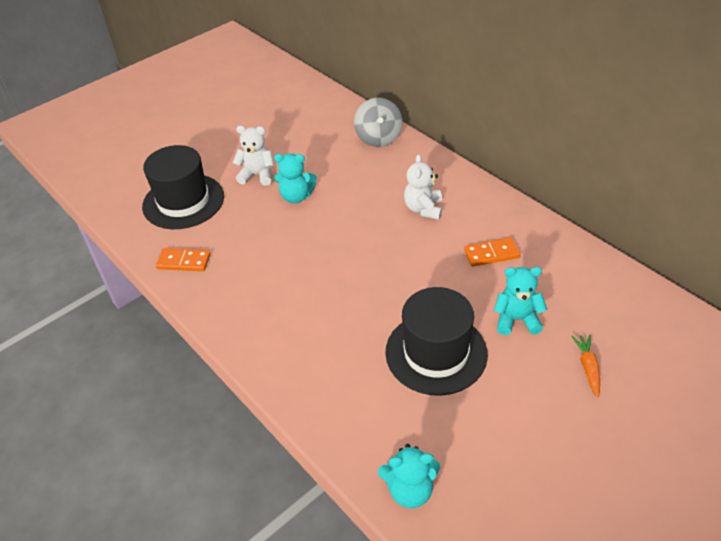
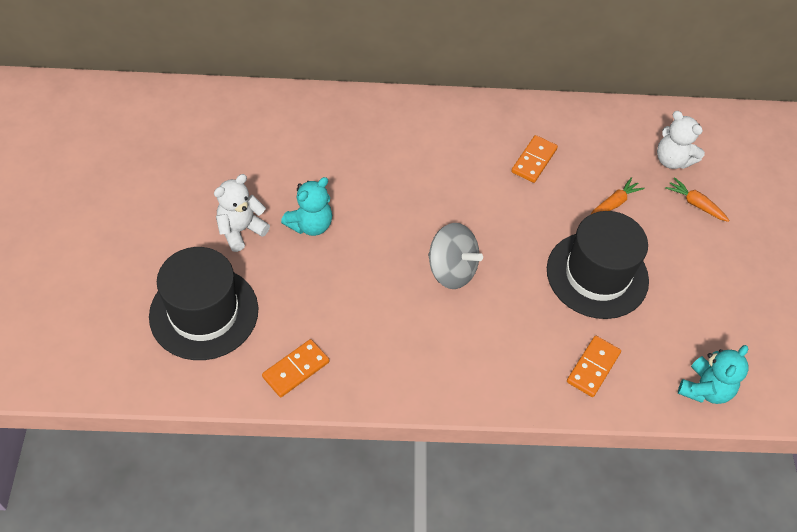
camera: 55 degrees left, 10 degrees up
grey spinning top [354,98,402,147] -> grey spinning top moved to [428,223,483,289]
white teddy bear [404,154,442,220] -> white teddy bear moved to [657,111,705,169]
turquoise teddy bear [494,267,547,335] -> orange carrot [590,177,645,215]
none -> orange domino [567,336,621,397]

